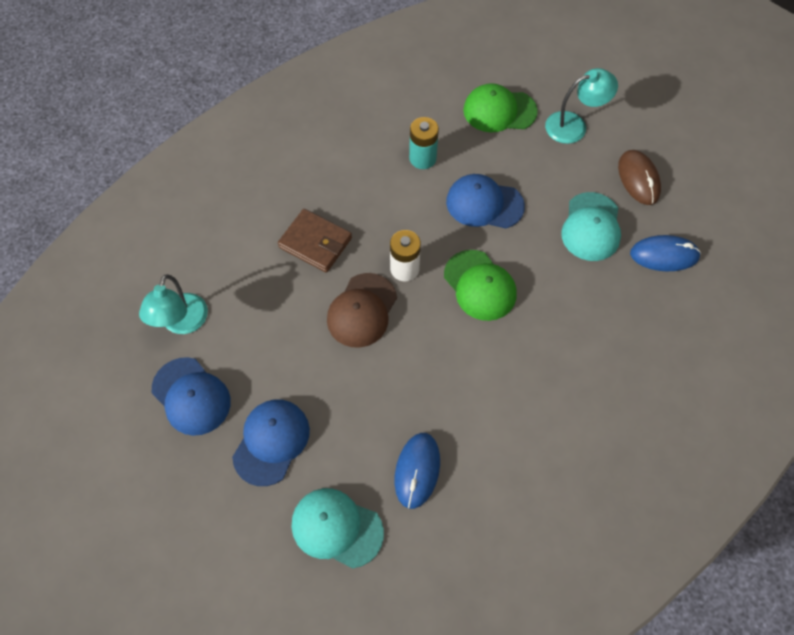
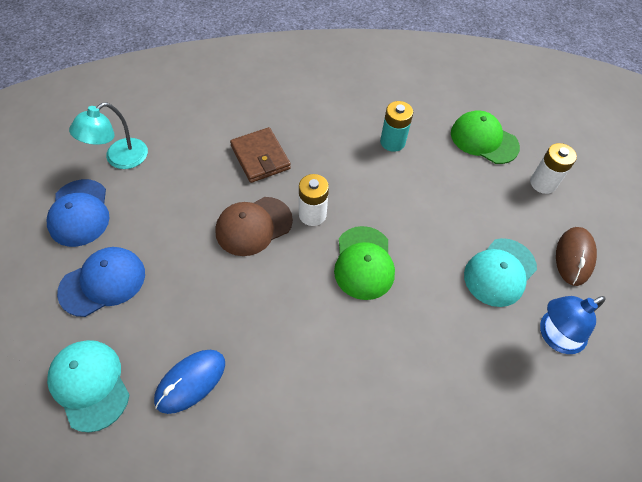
camera: 30 degrees right, 5 degrees down
blue cap [446,174,525,228] -> none
turquoise lamp [545,68,618,144] -> white battery [530,143,577,194]
blue mouse [630,235,701,271] -> blue lamp [540,296,606,354]

